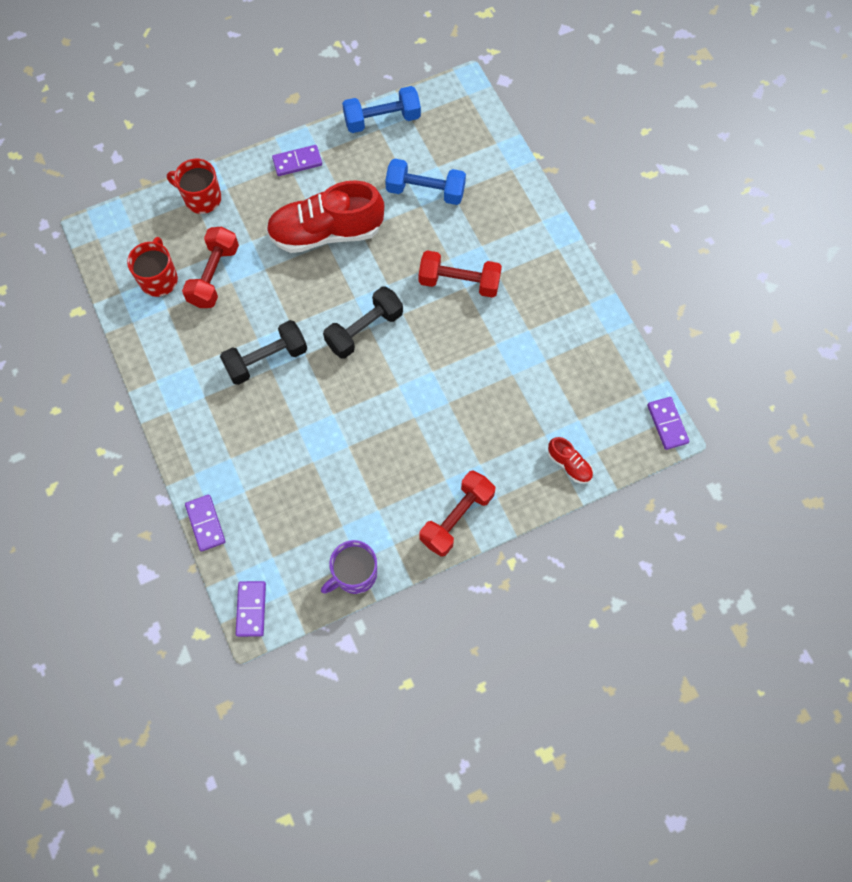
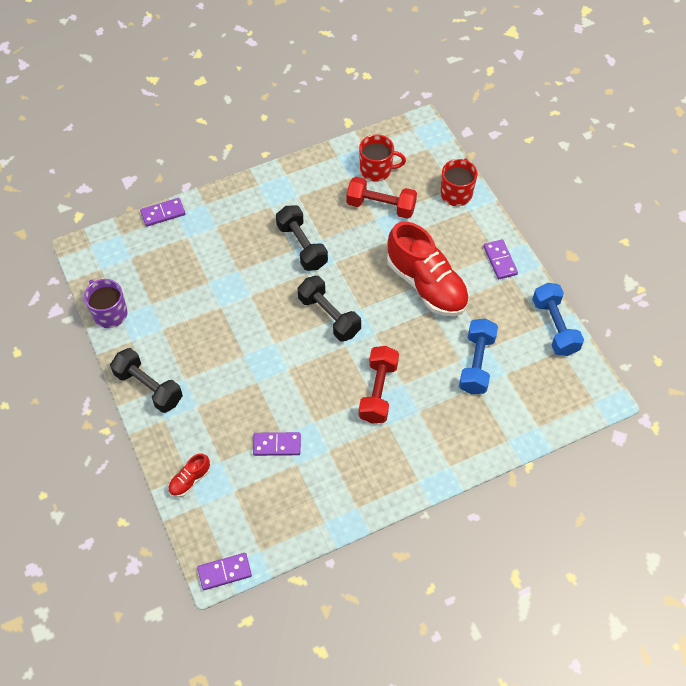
camera: 90 degrees right, 10 degrees down
purple domino [236,581,266,637] -> purple domino moved to [253,432,301,456]
red shoe [266,180,384,253] -> red shoe turned 150 degrees clockwise [387,221,469,317]
red dumbbell [419,470,495,557] -> black dumbbell [110,348,183,413]

